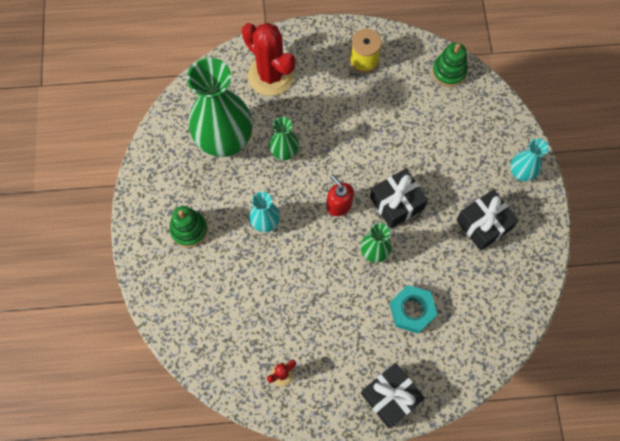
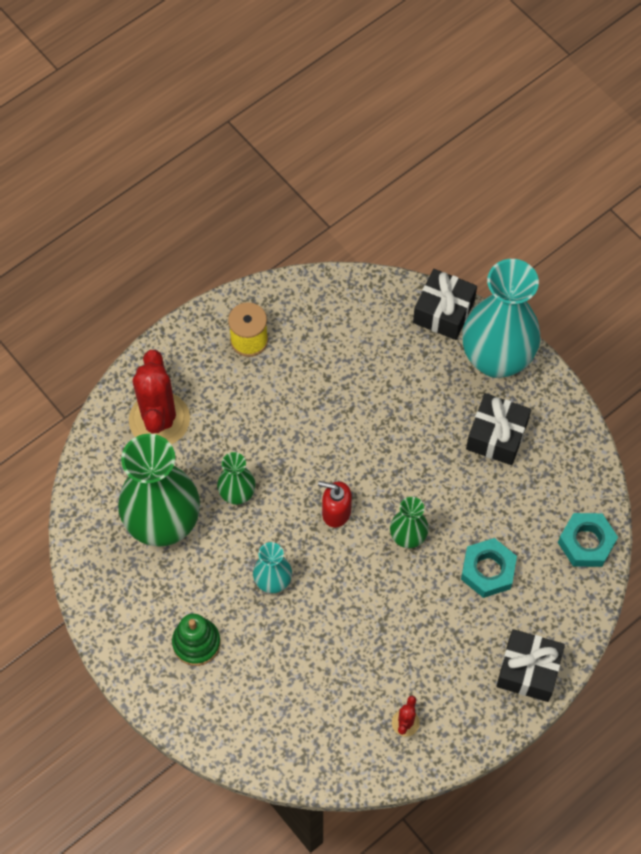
camera: 35 degrees left, 5 degrees down
red cactus [242,23,295,96] -> red cactus turned 75 degrees clockwise [129,350,190,444]
black gift [370,168,428,229] -> black gift moved to [413,269,477,340]
green stacking toy [432,42,468,87] -> none
turquoise vase [510,138,549,181] -> turquoise vase [462,259,541,378], size x2.09
none -> turquoise nut [558,513,618,567]

